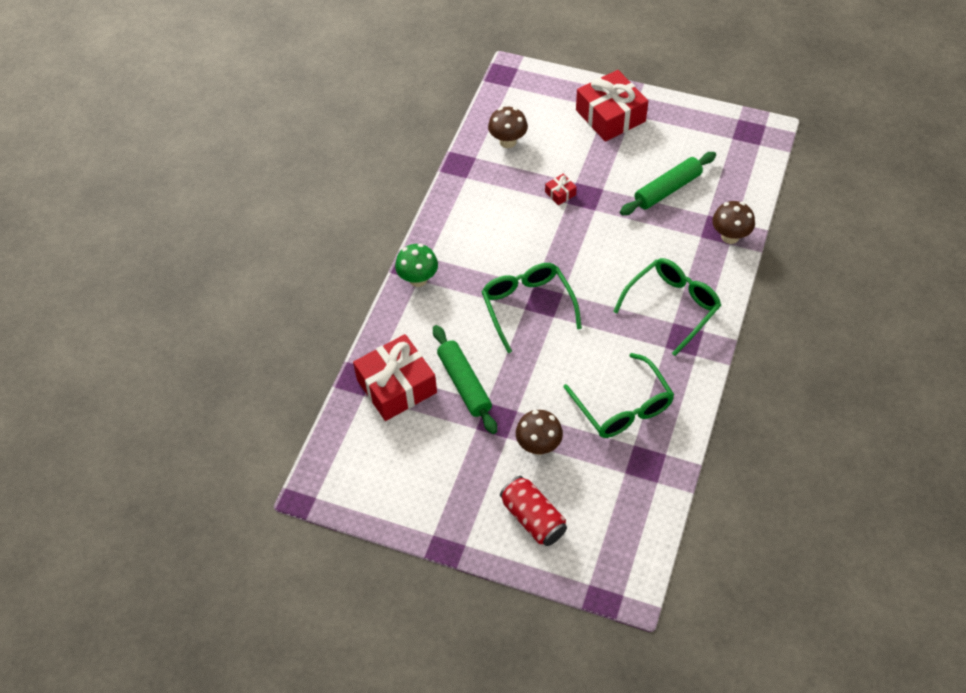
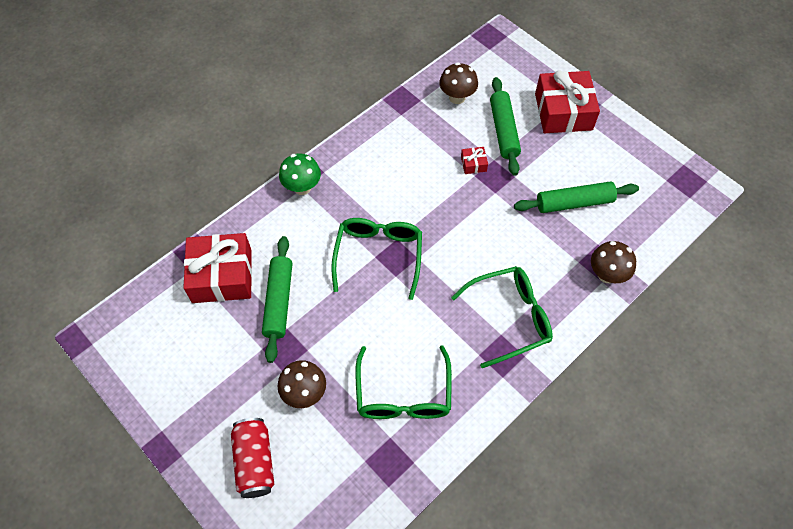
camera: 25 degrees right, 5 degrees up
none -> green rolling pin [490,77,521,176]

